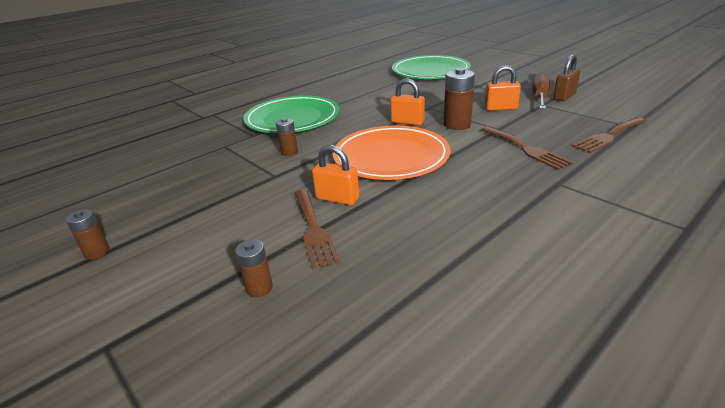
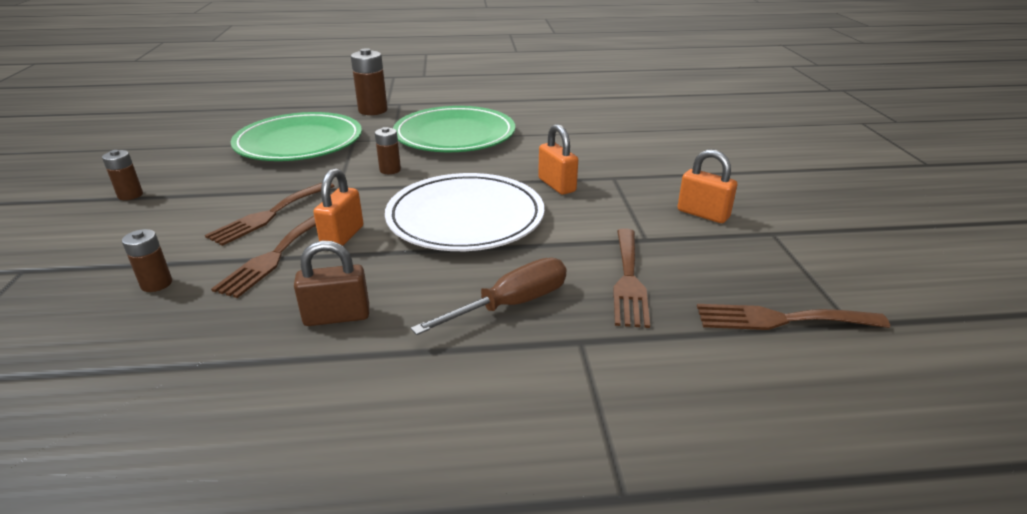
camera: 35 degrees right, 0 degrees up
orange padlock [312,145,359,205] -> orange padlock turned 45 degrees clockwise [313,168,363,246]
orange plate [333,126,450,180] -> white plate [385,173,544,251]
green plate [392,55,471,79] -> green plate moved to [231,112,362,161]
brown battery [444,68,475,130] -> brown battery moved to [351,48,388,115]
brown screwdriver [532,73,550,109] -> brown screwdriver moved to [411,257,566,335]
brown padlock [553,54,580,101] -> brown padlock moved to [294,240,369,326]
none -> brown fork [205,183,334,246]

